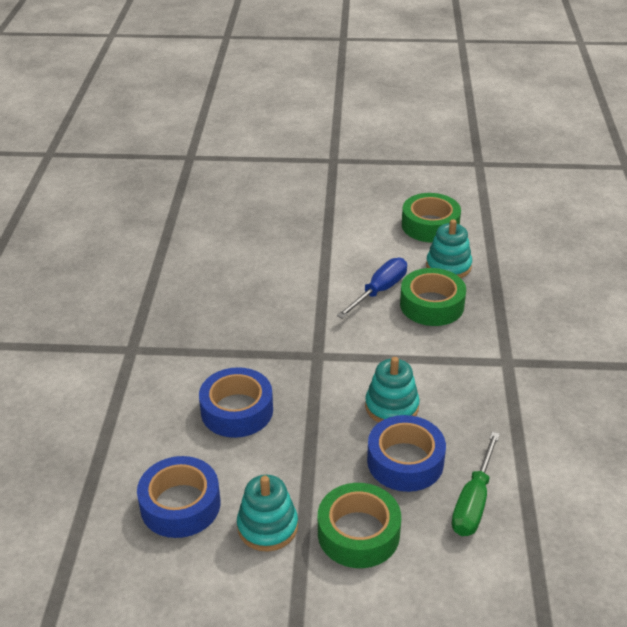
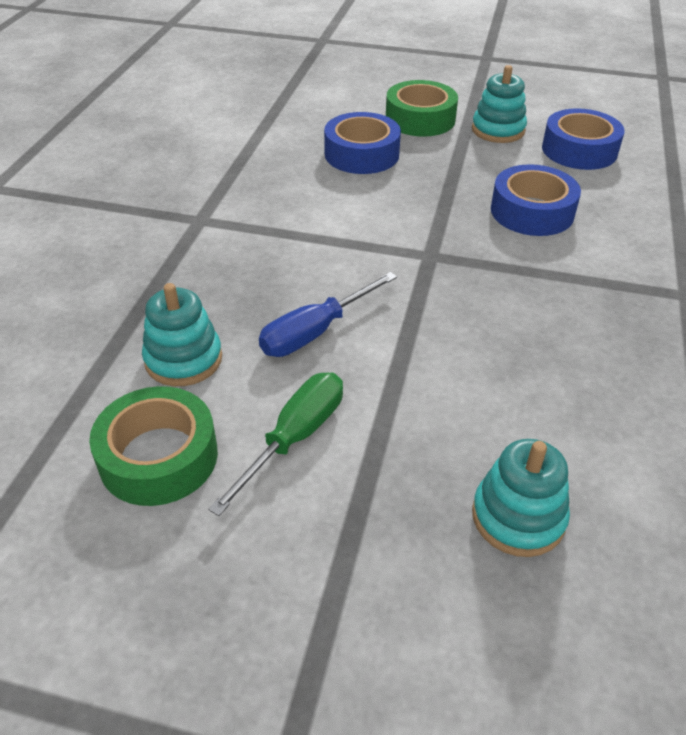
camera: 170 degrees left, 5 degrees up
turquoise stacking toy [365,357,420,423] -> turquoise stacking toy moved to [472,439,570,557]
green tape [400,268,466,326] -> none
green screwdriver [452,432,500,536] -> green screwdriver moved to [208,372,343,516]

